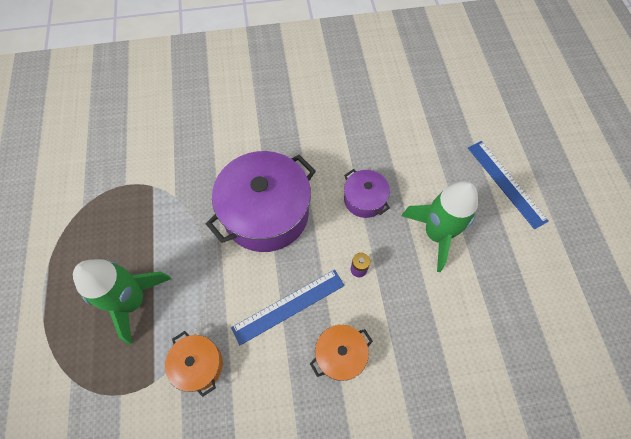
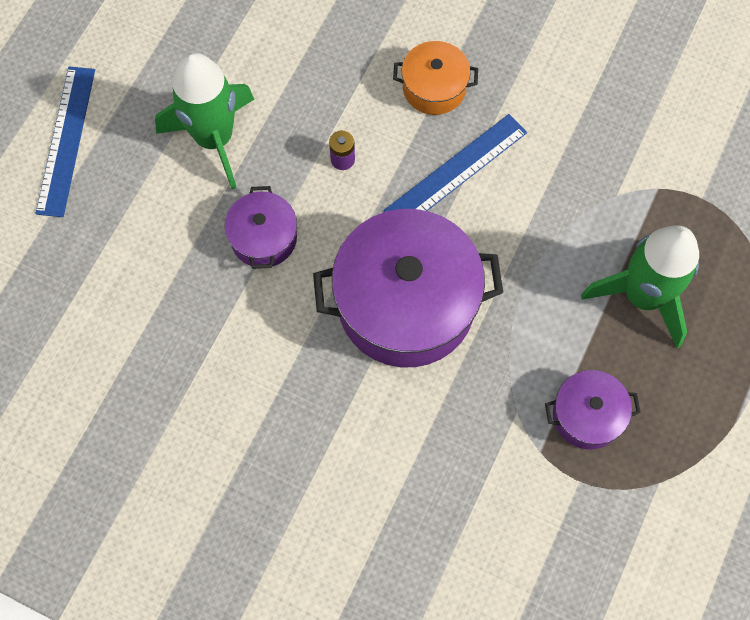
camera: 145 degrees left, 5 degrees up
orange pot [165,331,223,397] -> none
blue ruler [231,270,345,345] -> blue ruler turned 45 degrees counterclockwise [384,114,527,212]
none -> purple pot [545,370,641,449]

